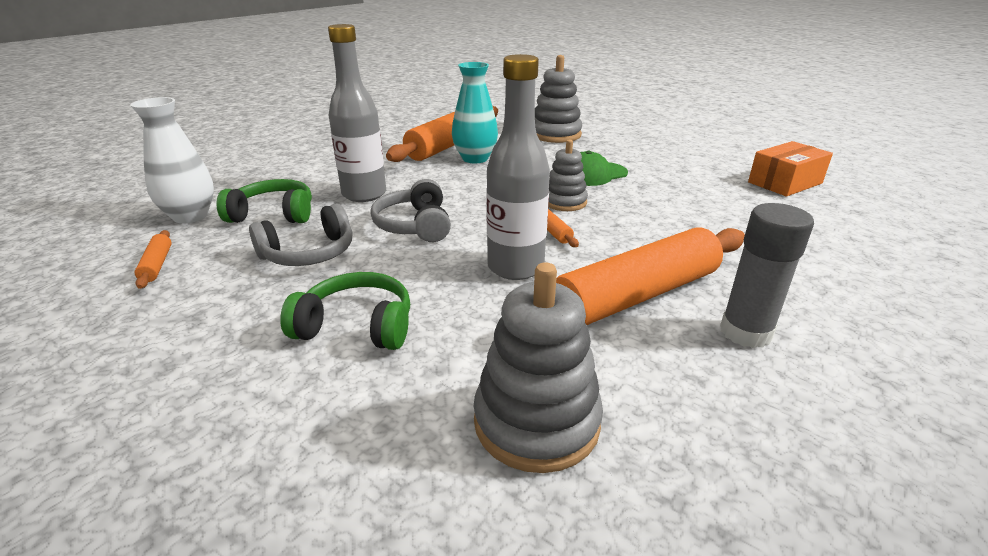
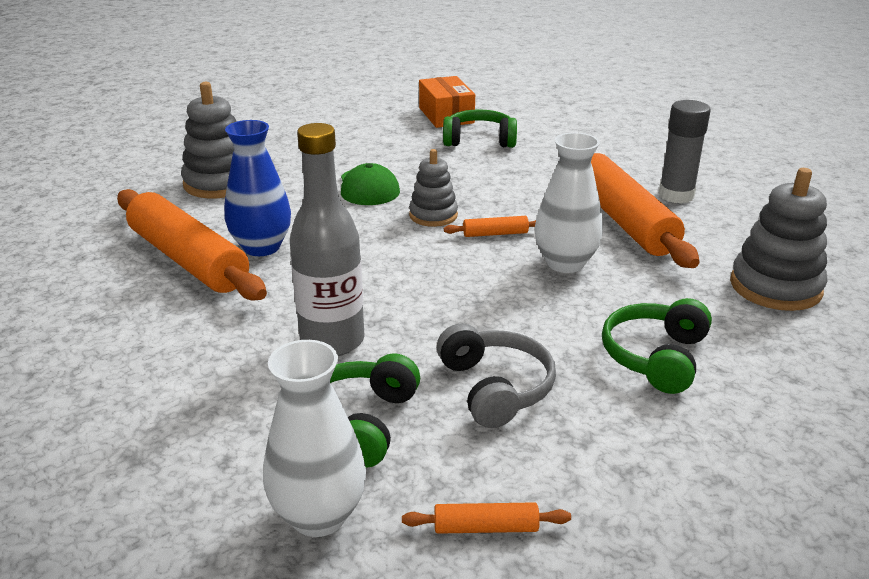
camera: 75 degrees left, 0 degrees up
grey headphones [370,179,451,242] -> none
turquoise vase [452,62,498,163] -> blue vase [224,120,291,256]
grey bottle [486,54,550,280] -> white vase [535,132,603,273]
none -> green headphones [443,109,517,148]

